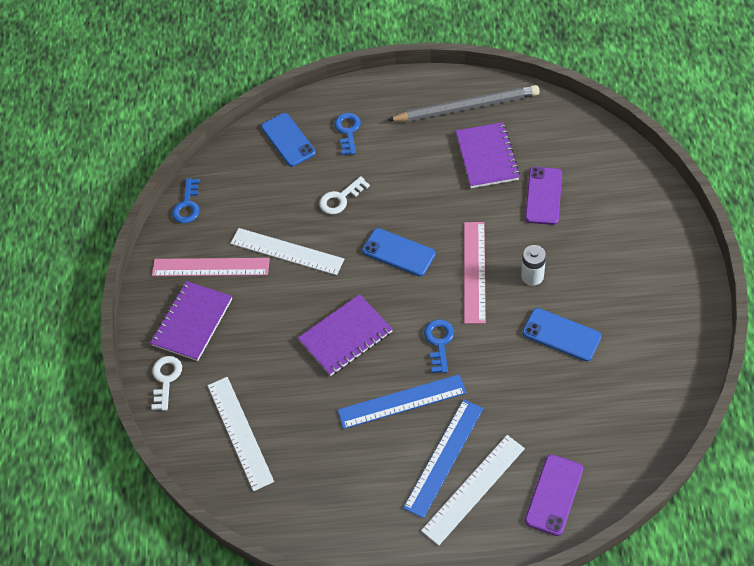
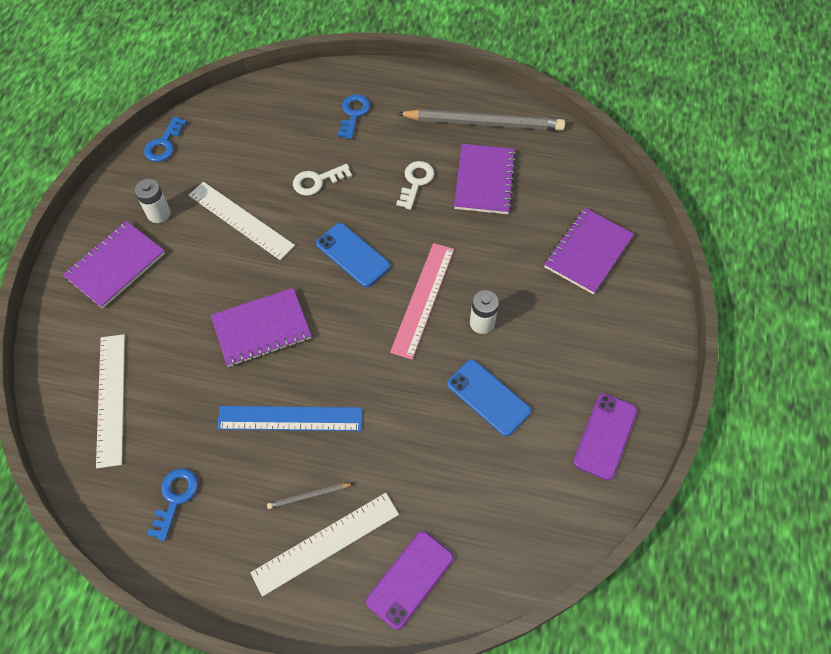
camera: 10 degrees right, 5 degrees up
white key [151,356,182,411] -> white key moved to [396,161,434,210]
pink ruler [152,258,270,276] -> white battery [135,179,171,223]
blue phone [261,113,316,167] -> none
blue ruler [403,399,483,519] -> grey pencil [267,483,354,509]
blue key [424,319,454,373] -> blue key moved to [147,469,198,541]
purple phone [525,167,562,225] -> purple phone moved to [573,393,637,480]
none -> purple notebook [544,208,634,294]

